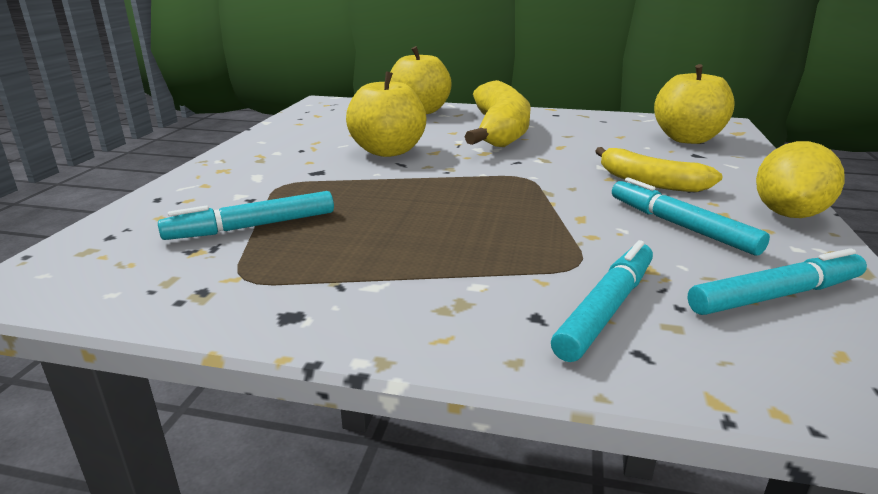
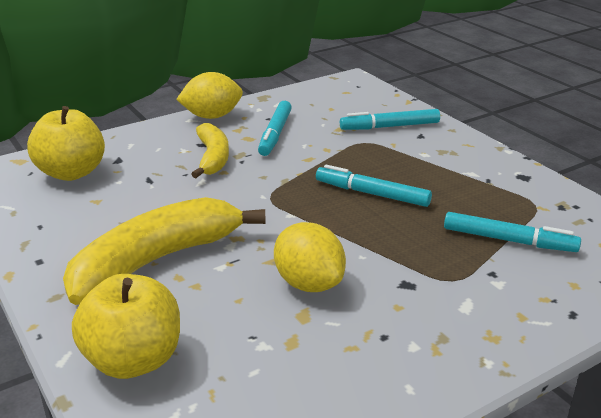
camera: 135 degrees left, 5 degrees up
yellow apple [346,71,427,157] -> yellow lemon [274,222,346,292]
turquoise marker [687,248,867,315] -> turquoise marker moved to [316,165,432,207]

